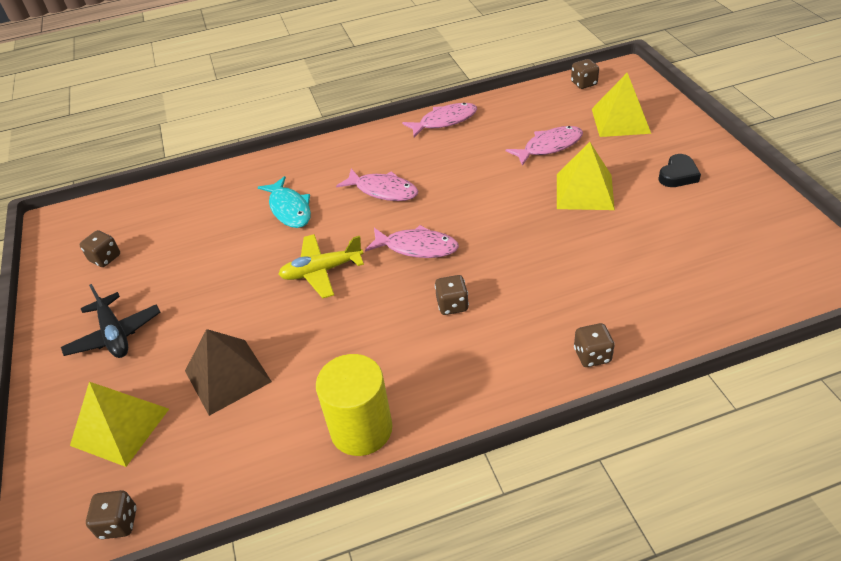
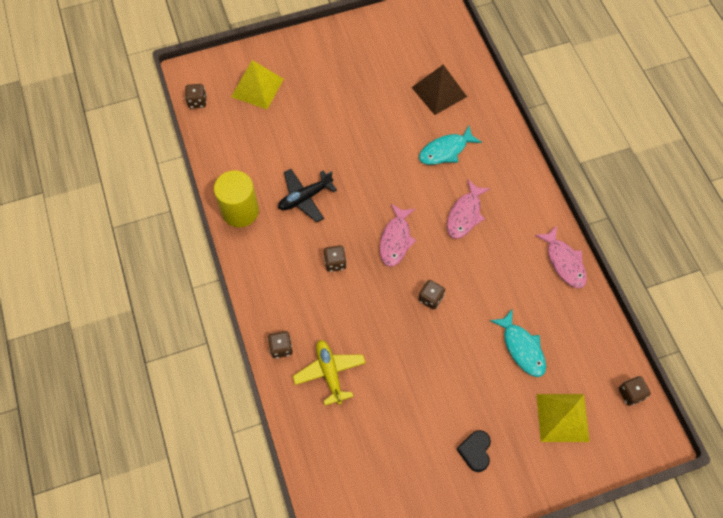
camera: 85 degrees right, 20 degrees up
black plane [61,284,160,358] -> black plane moved to [278,169,337,222]
brown dice [80,230,120,267] -> brown dice moved to [418,280,445,310]
brown pyramid [185,329,272,416] -> brown pyramid moved to [411,64,467,115]
yellow plane [278,234,364,298] -> yellow plane moved to [293,340,366,406]
pink fish [506,126,583,166] -> turquoise fish [490,310,546,377]
yellow pyramid [557,142,615,210] -> none
black heart [658,154,701,187] -> black heart turned 60 degrees clockwise [456,430,491,472]

